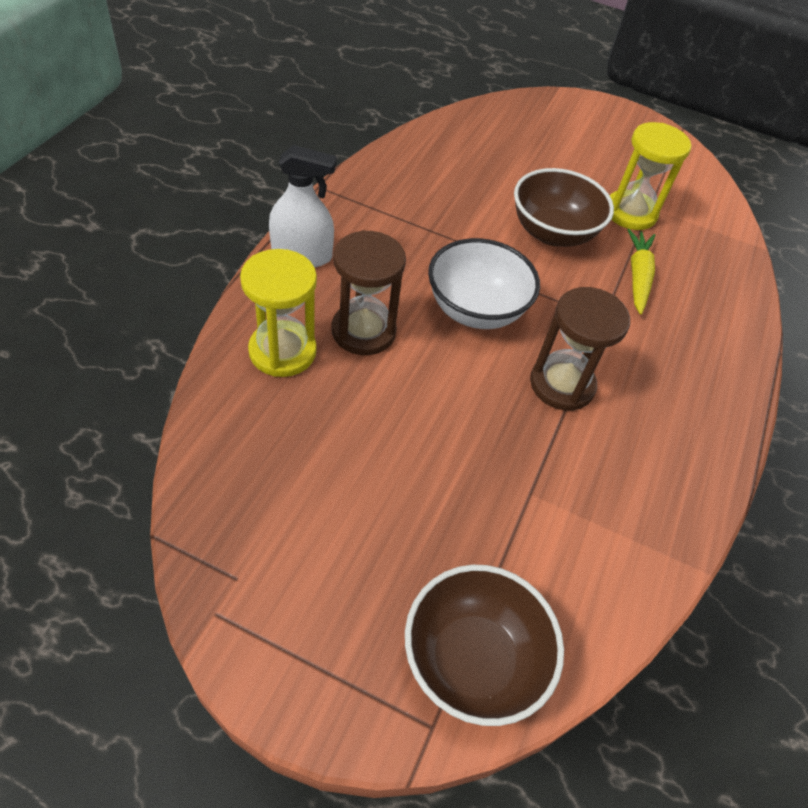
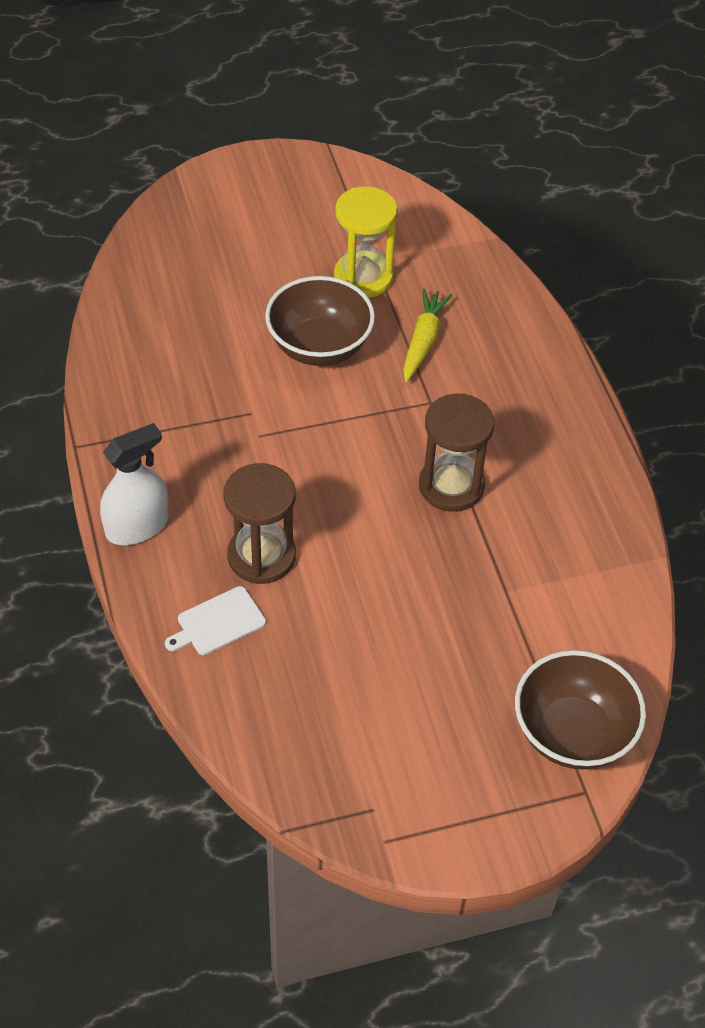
camera: 35 degrees left, 0 degrees up
yellow hourglass [240,249,317,377] -> white cutting board [165,586,266,655]
white bowl [428,238,540,329] -> none
yellow carrot [628,229,655,314] -> yellow carrot turned 45 degrees clockwise [403,288,452,382]

